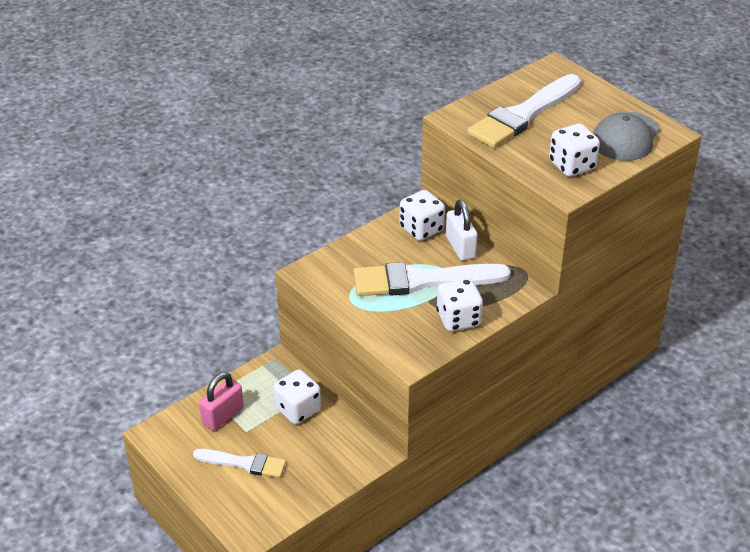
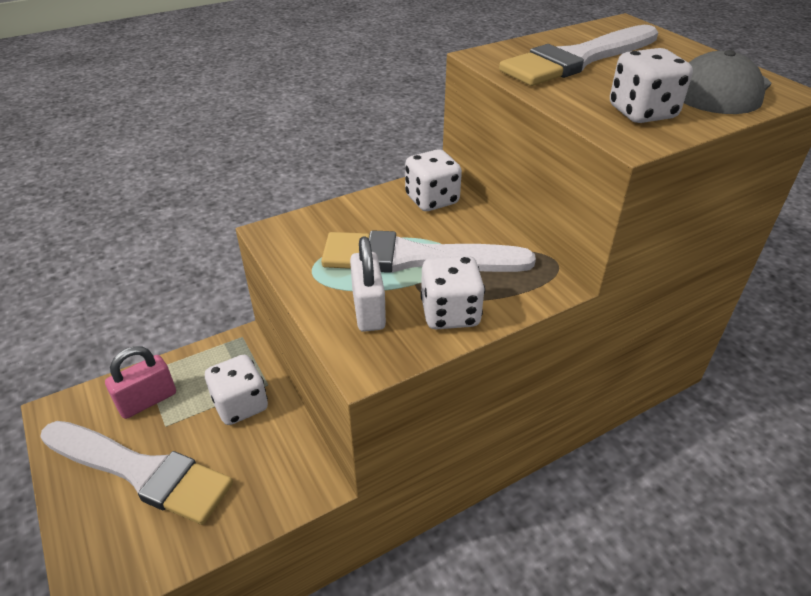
camera: 10 degrees right, 0 degrees up
white brush [193,449,286,478] -> white brush [40,421,233,525], size x1.72
white padlock [446,200,478,261] -> white padlock moved to [350,236,386,332]

